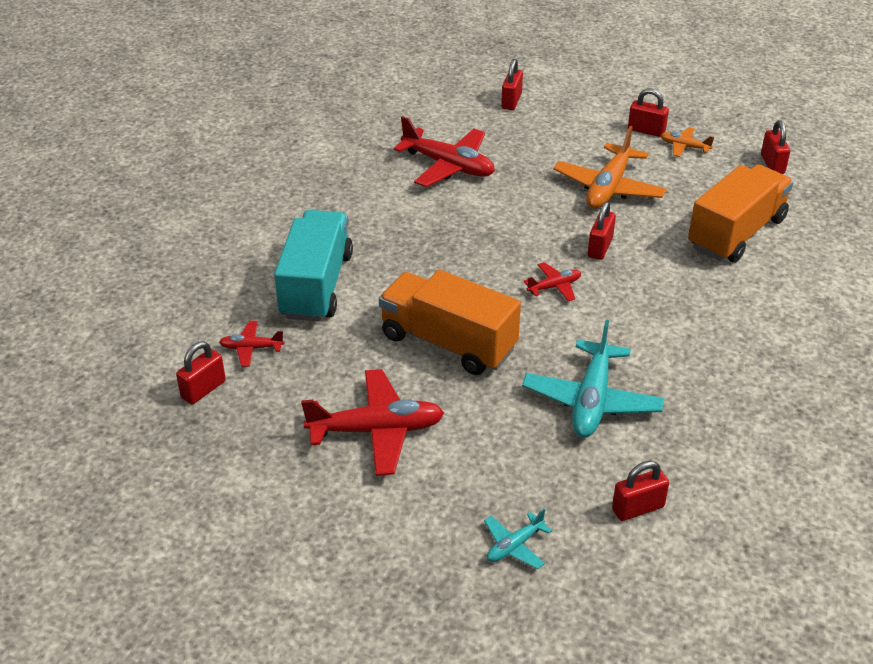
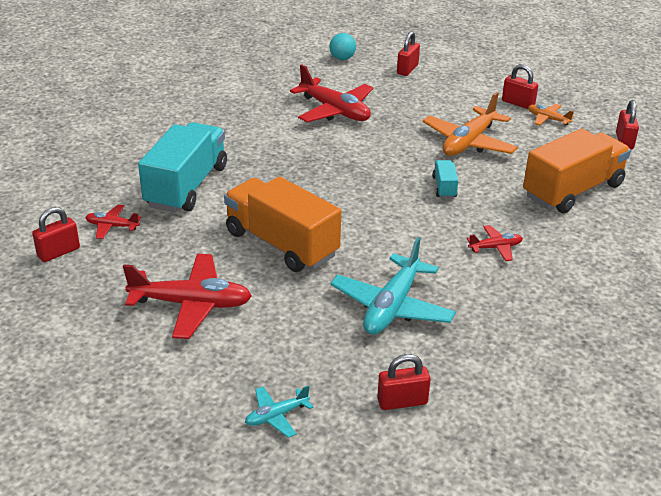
camera: 10 degrees right, 5 degrees down
red plane [524,262,581,301] -> red plane moved to [467,225,523,261]
red padlock [588,202,616,260] -> turquoise truck [432,160,458,198]
none -> turquoise ball [329,33,356,60]

